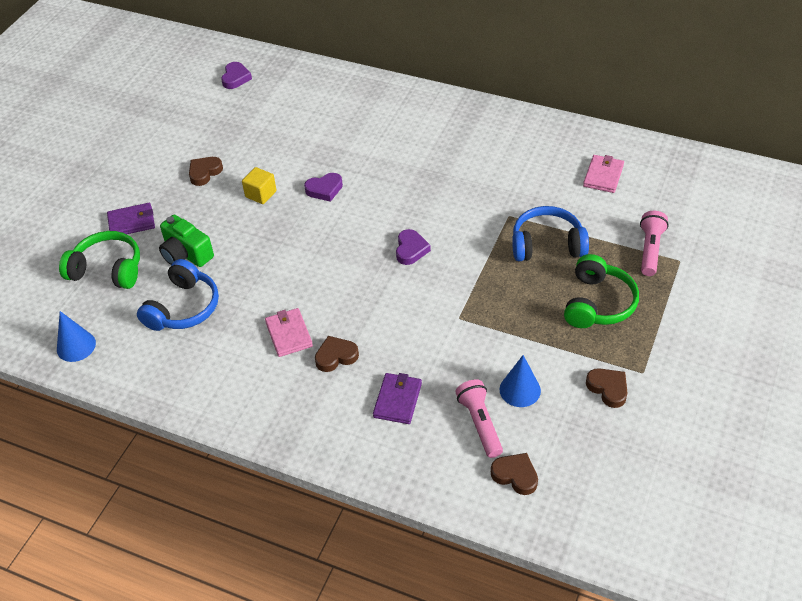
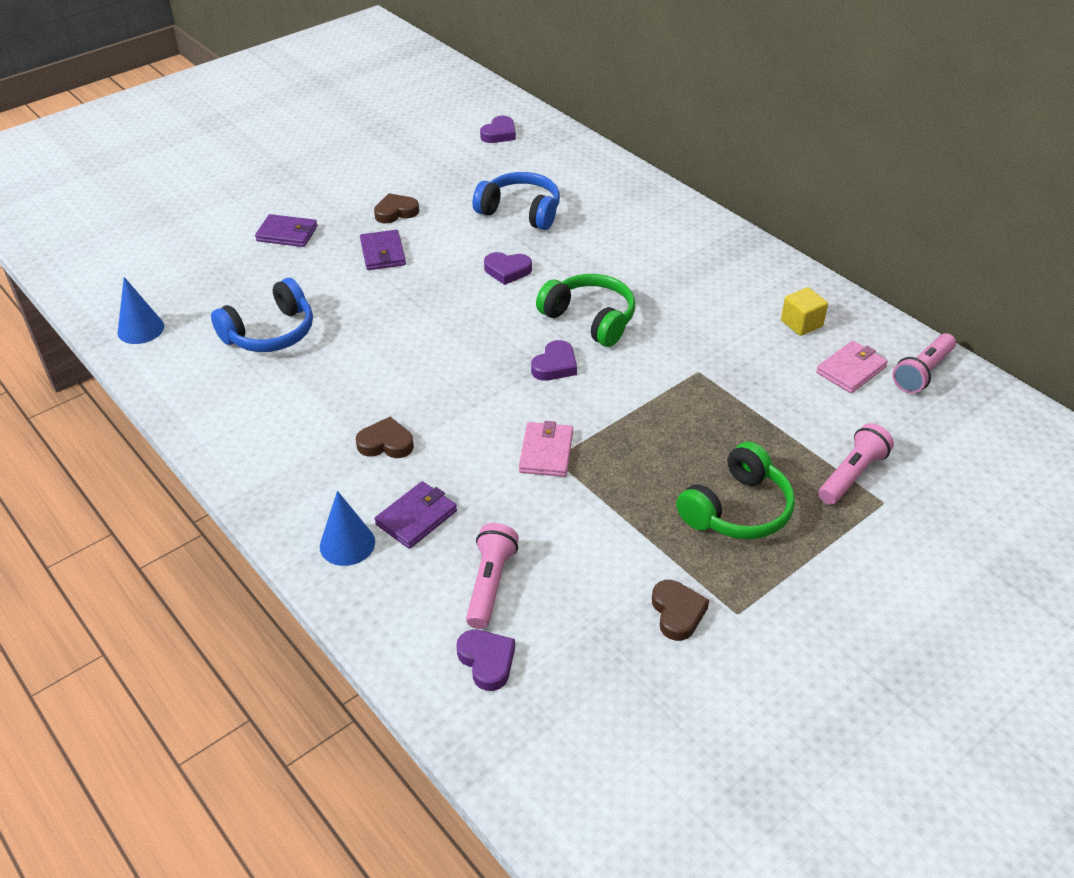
camera: 25 degrees right, 5 degrees down
green headphones [59,231,140,289] -> green headphones moved to [536,274,635,347]
green camera [159,215,214,267] -> none
yellow cube [242,167,276,204] -> yellow cube moved to [781,287,828,336]
pink wallet [265,308,313,357] -> pink wallet moved to [519,421,573,477]
brown heart [491,453,538,495] -> purple heart [456,629,515,691]
blue cone [499,355,541,407] -> blue cone moved to [320,491,375,566]
blue headphones [512,206,589,261] -> blue headphones moved to [473,172,560,230]
none -> purple wallet [360,230,406,270]
none -> pink flashlight [892,333,956,394]

